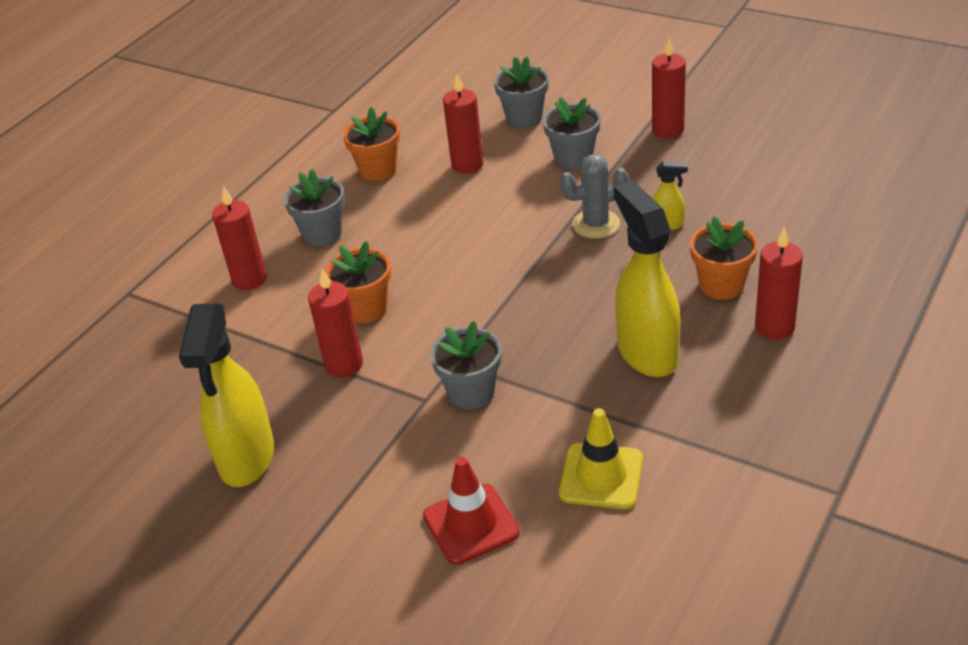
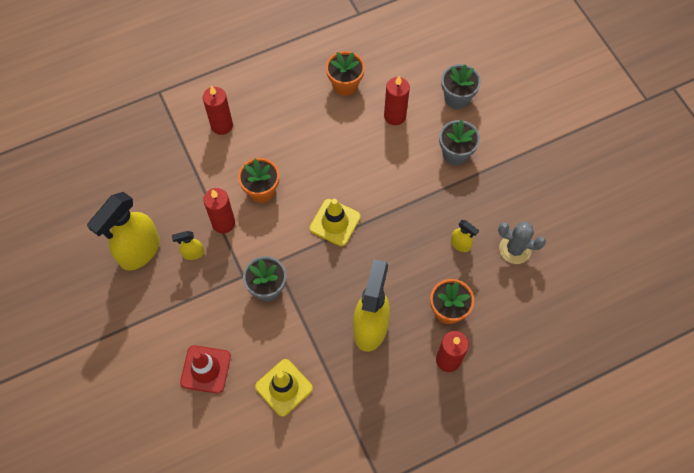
camera: 30 degrees right, 25 degrees up
grey flower pot [284,169,345,246] -> none
grey cactus [560,155,629,239] -> grey cactus moved to [498,221,546,264]
red candle [652,37,686,138] -> none
none -> yellow spray bottle [172,231,204,260]
none -> yellow traffic cone [309,199,361,246]

